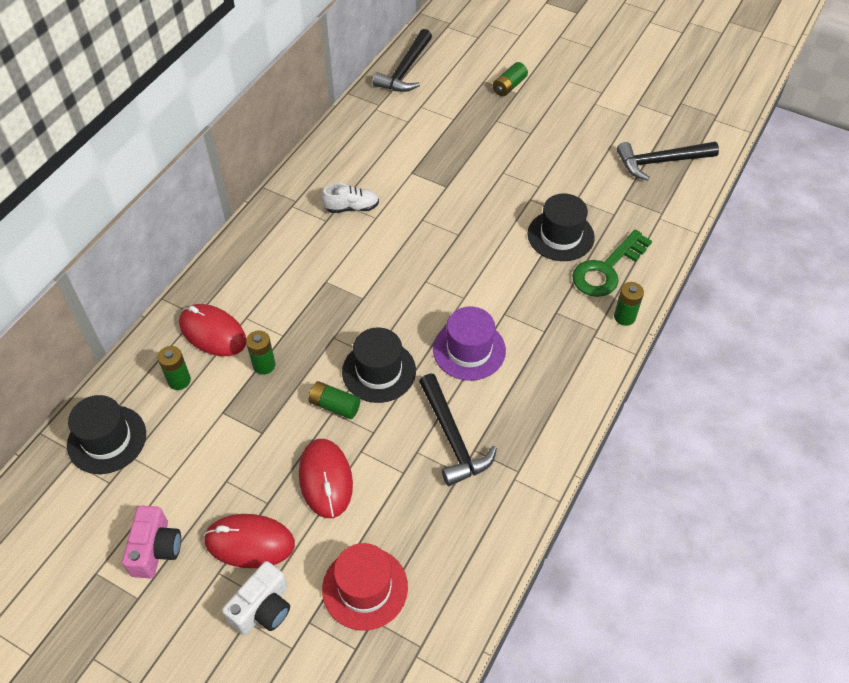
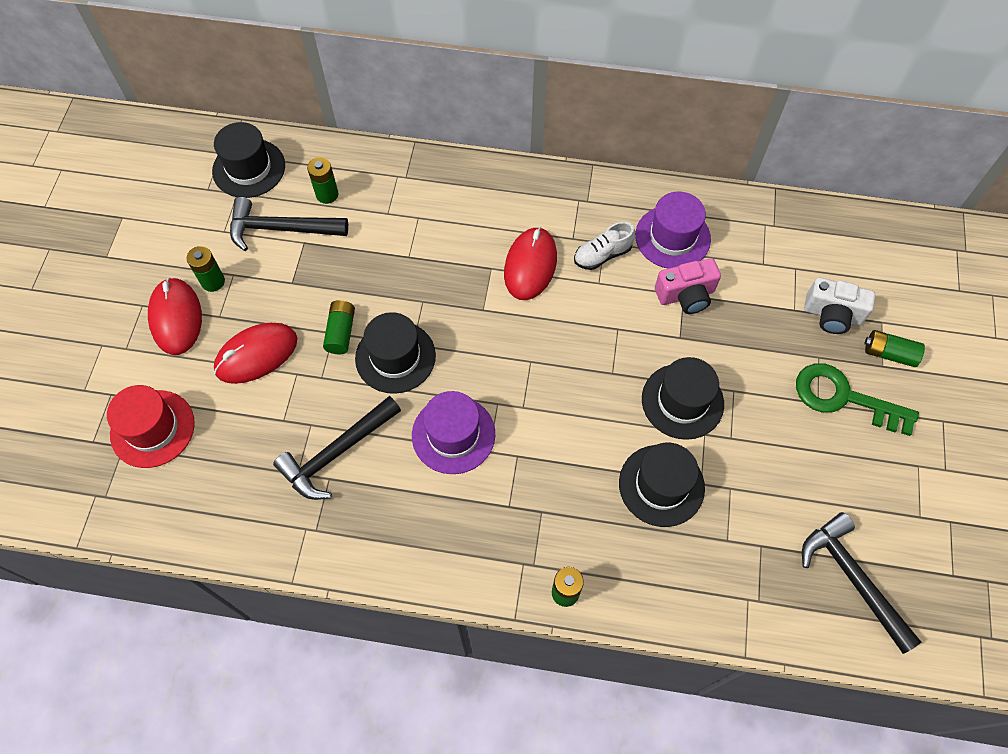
camera: 70 degrees right, 10 degrees up
pink camera [122,505,181,578] -> pink camera moved to [655,258,721,314]
red mouse [179,304,246,356] -> red mouse moved to [504,227,557,300]
white camera [222,561,290,635] -> white camera moved to [804,277,876,334]
green battery [246,330,276,375] -> green battery moved to [187,246,225,292]
white shoe [322,183,379,213] -> white shoe turned 90 degrees clockwise [574,222,635,270]
black hammer [373,29,432,92] -> black hammer moved to [230,197,348,251]
green key [572,230,652,297] -> green key moved to [796,363,919,436]
none -> purple hat [635,192,711,269]
none -> black hat [642,357,724,440]

